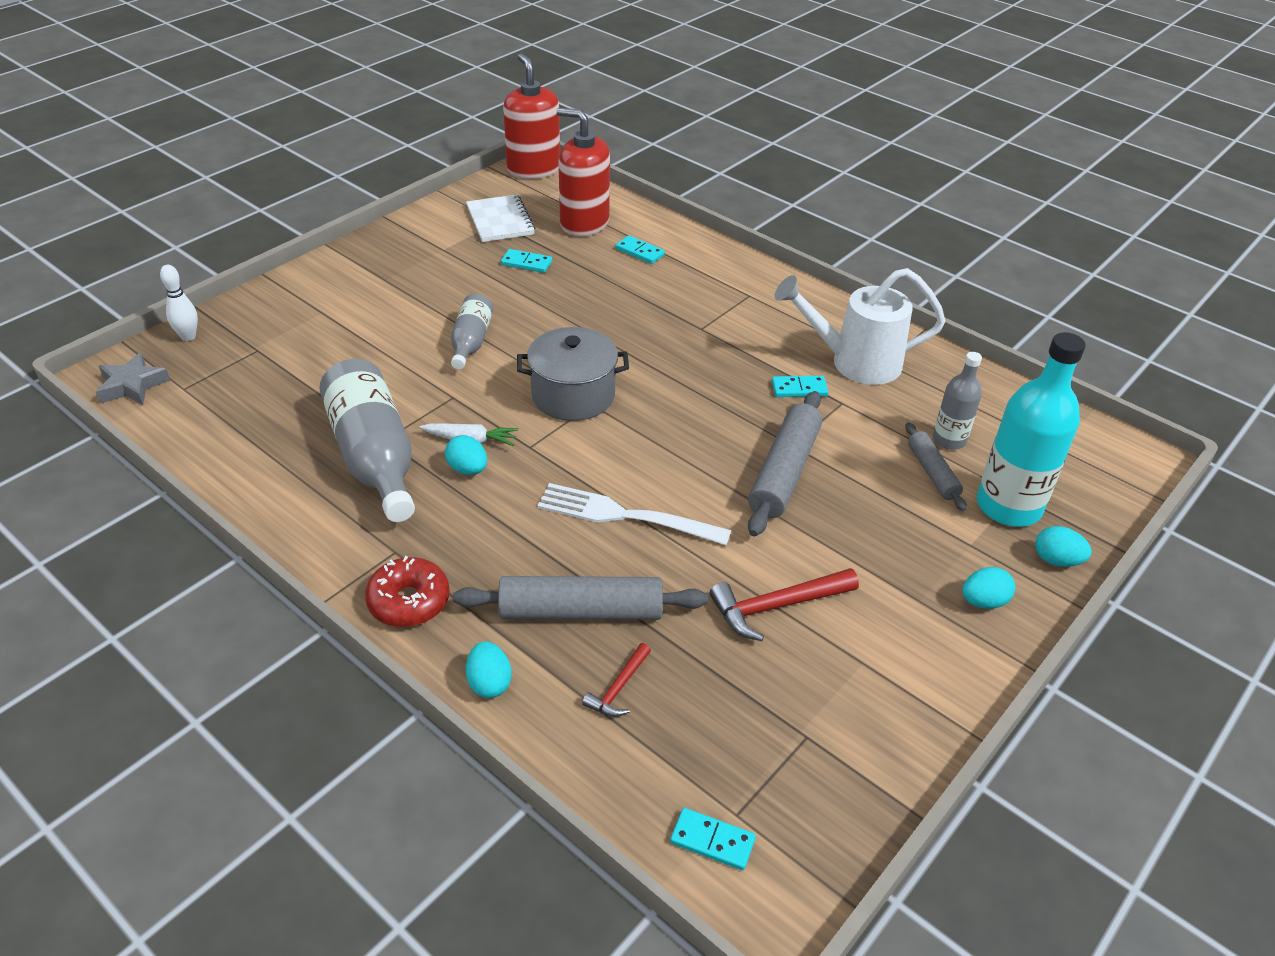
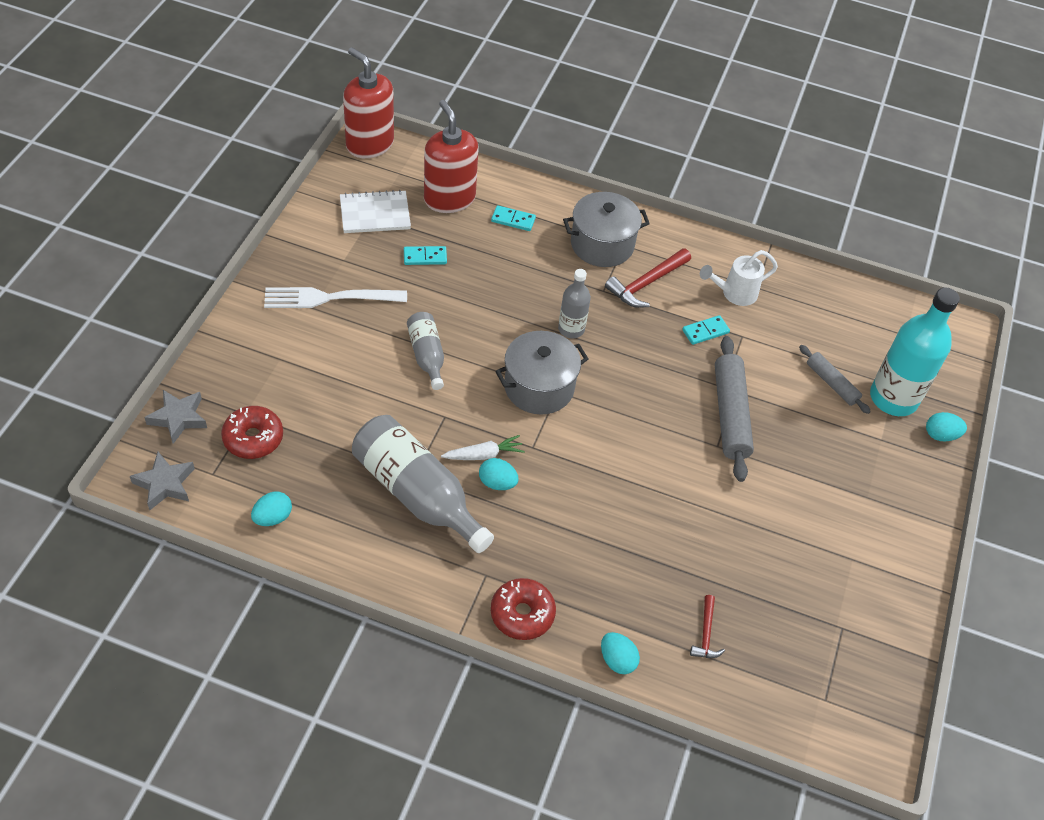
camera: 25 degrees left, 10 degrees up
white bowling pin [160,265,198,341] -> grey star [144,390,207,444]
grey rolling pin [453,576,708,620] -> none
white notebook [466,195,535,242] -> white notebook turned 60 degrees counterclockwise [340,190,411,233]
white fork [537,483,731,545] -> white fork moved to [264,287,407,308]
red soap dispenser [557,108,610,236] -> red soap dispenser turned 60 degrees clockwise [424,100,479,213]
turquoise domino [670,808,756,870] -> none
red hammer [710,568,859,641] -> red hammer moved to [605,248,691,308]
white watering can [775,268,946,385] -> white watering can [700,250,778,306], size x0.63
grey bottle [933,352,982,450] -> grey bottle moved to [558,269,591,338]
turquoise egg [962,567,1015,609] -> turquoise egg moved to [251,492,292,526]
none -> red donut [221,406,283,459]
none -> grey pot [563,192,650,267]

